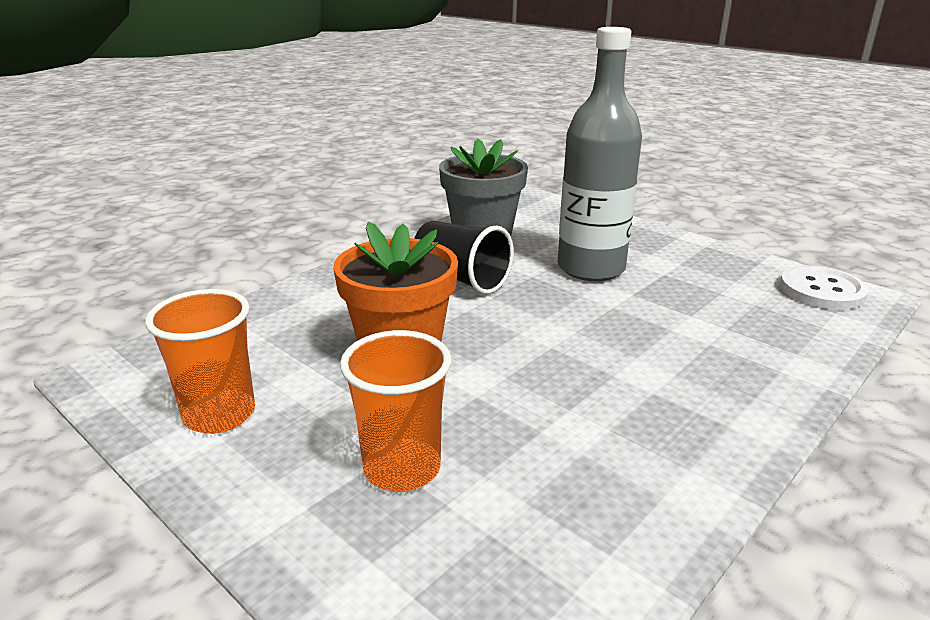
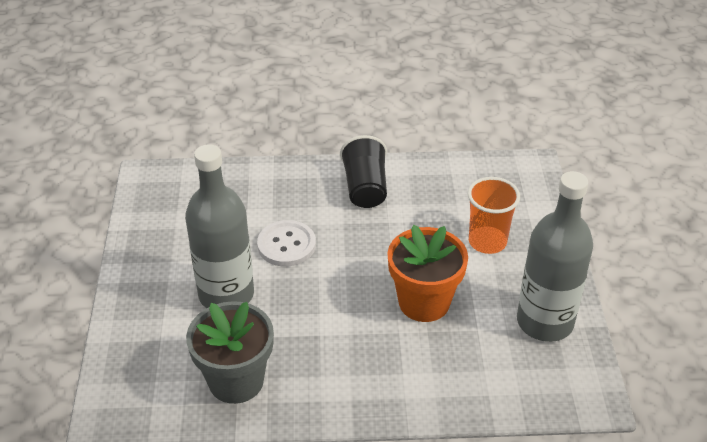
camera: 135 degrees left, 15 degrees up
orange cup [145,289,255,434] -> grey bottle [517,171,593,342]
black cup [414,221,514,294] -> black cup moved to [340,135,387,208]
white button [780,265,869,310] -> white button moved to [257,220,316,266]

